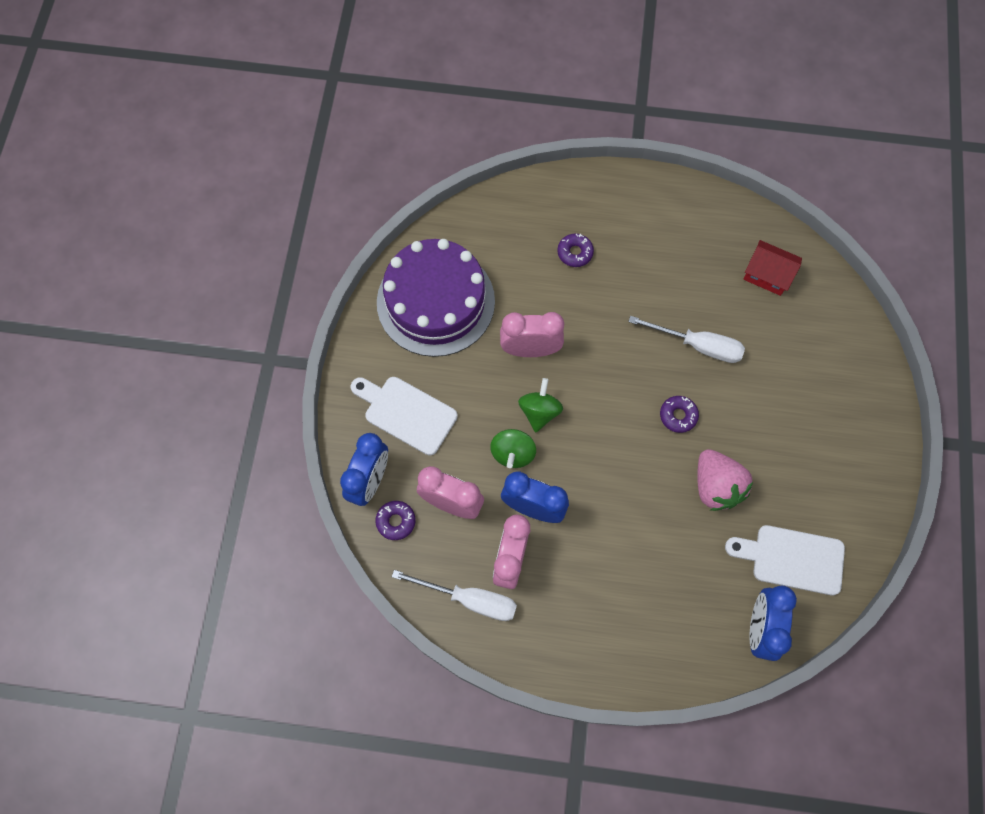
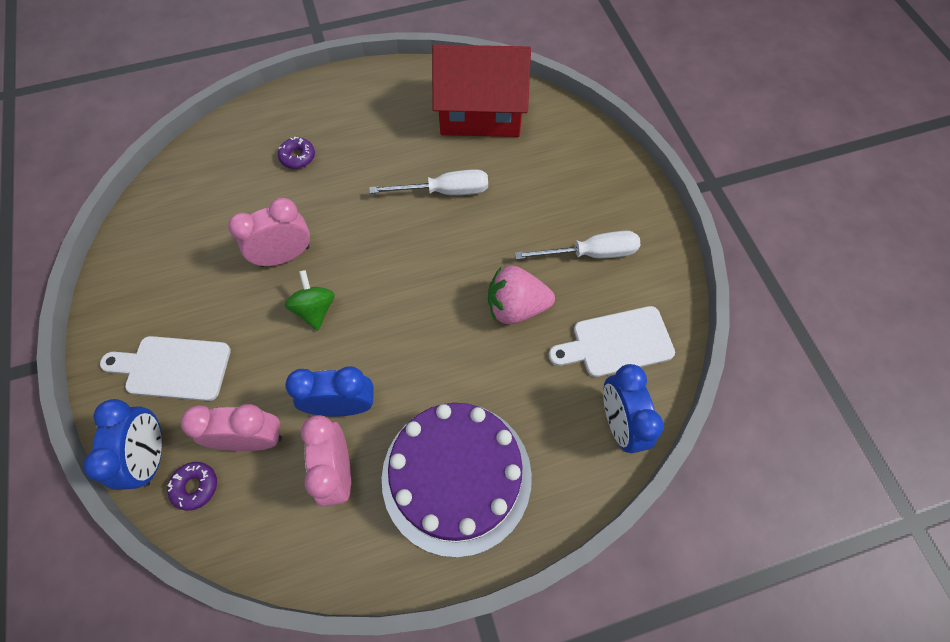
camera: 25 degrees left, 5 degrees down
purple cake [377,239,495,357] -> purple cake moved to [382,403,532,557]
white screwdriver [392,570,517,621] -> white screwdriver moved to [515,231,640,260]
green spinning top [490,429,536,468] -> none
purple donut [660,396,699,433] -> none
pink strawberry [697,449,753,511] -> pink strawberry turned 135 degrees clockwise [488,266,555,324]
red house [743,240,802,296] -> red house [432,44,531,137], size x2.03

